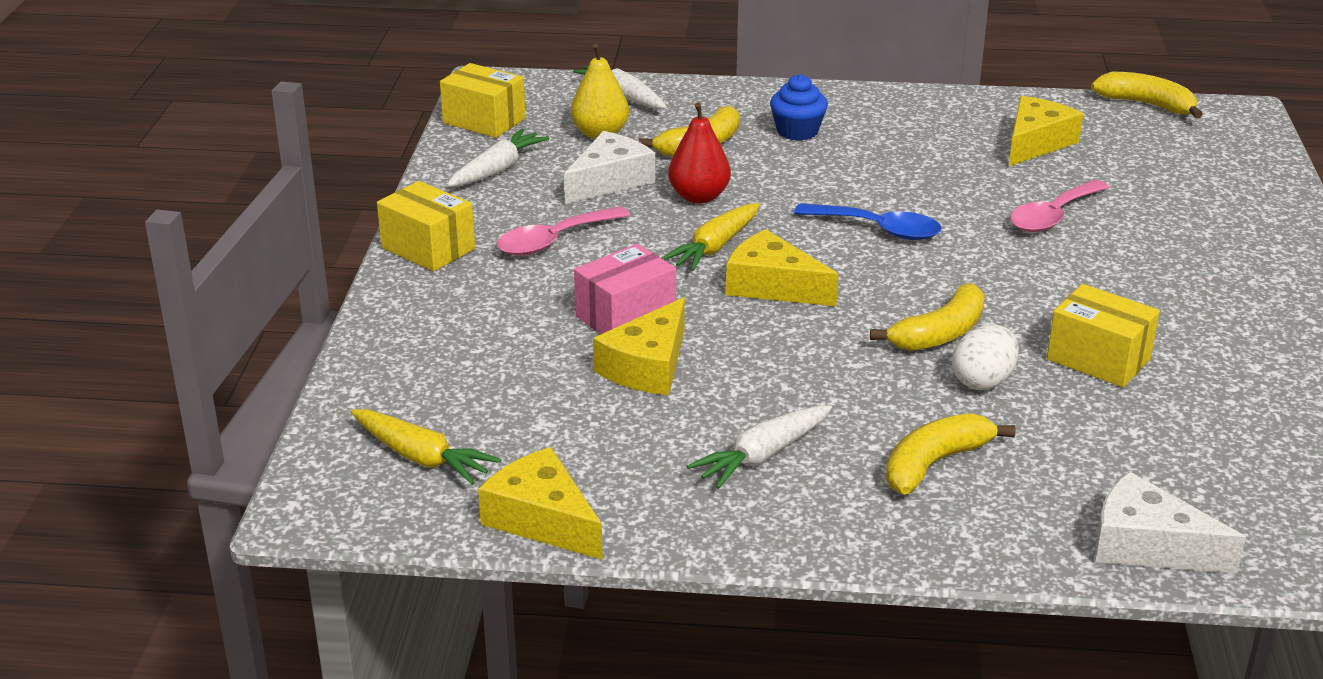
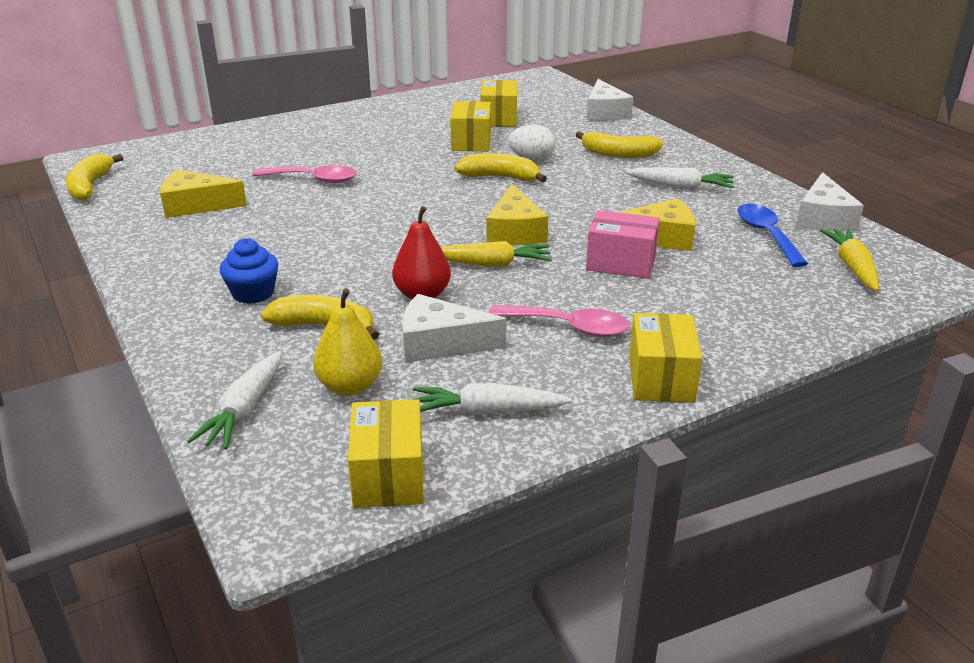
camera: 125 degrees left, 0 degrees up
yellow cheese [478,447,603,560] -> white cheese [796,172,864,231]
blue spoon [794,203,942,240] -> blue spoon moved to [737,204,808,267]
none -> yellow box [480,80,517,127]

